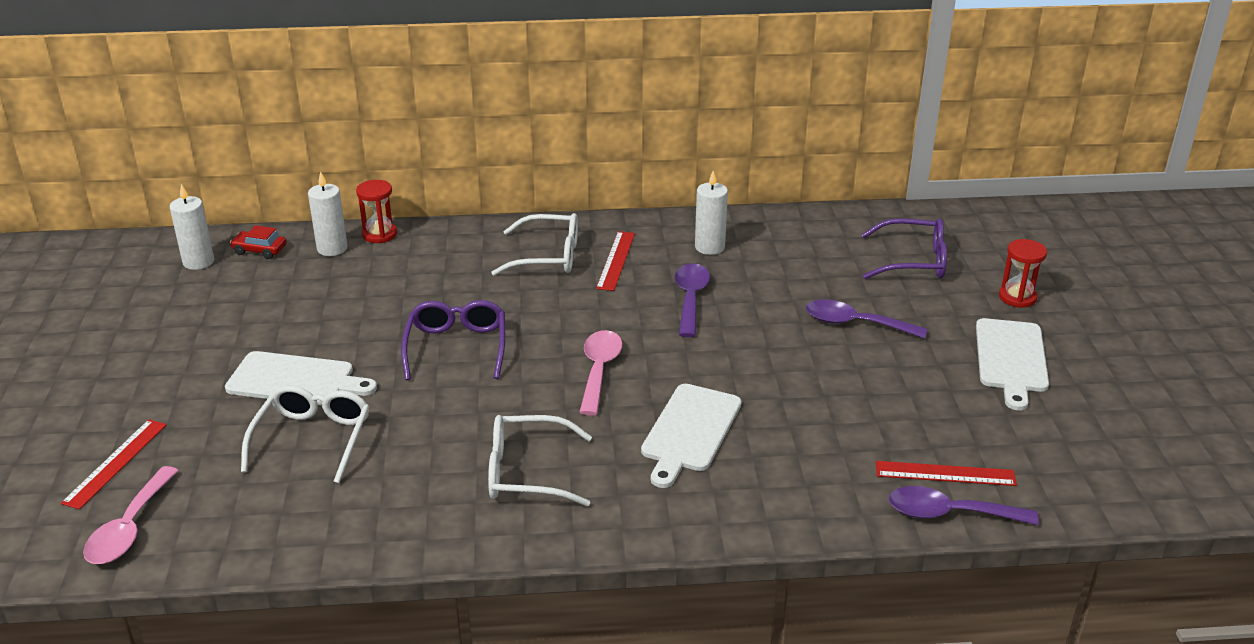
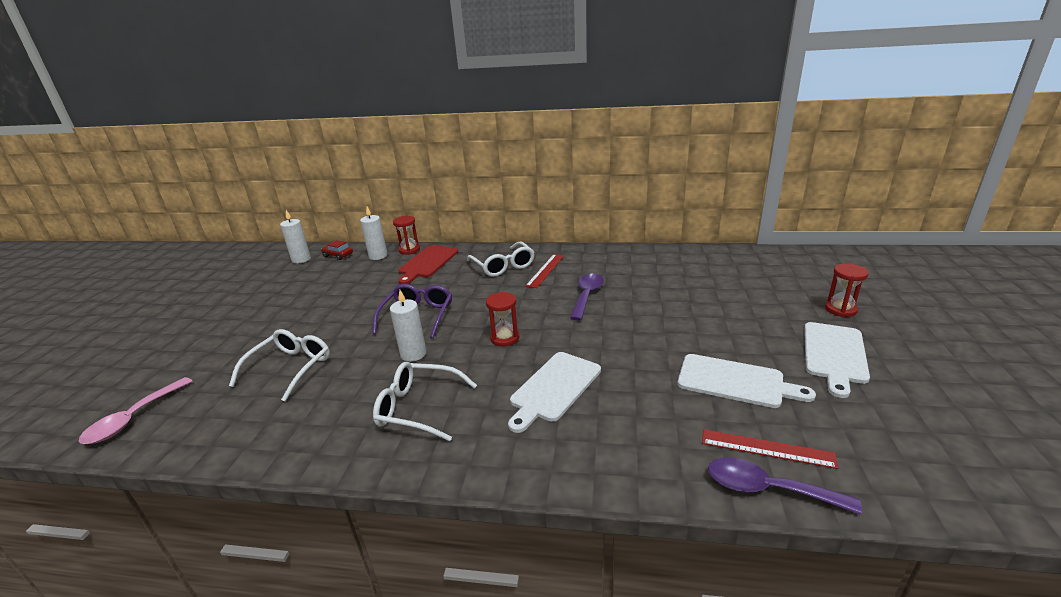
camera: 15 degrees right, 5 degrees down
red ruler [61,420,167,510] -> none
white cutting board [225,351,377,406] -> white cutting board moved to [678,354,816,408]
white glasses [491,213,578,276] -> white glasses turned 45 degrees clockwise [467,242,534,277]
pink spoon [579,330,622,416] -> red hourglass [486,292,519,346]
white candle [695,171,728,255] -> white candle moved to [390,290,427,362]
purple spoon [806,300,927,339] -> none
purple glasses [861,218,947,279] -> none
none -> red cutting board [398,245,458,284]

